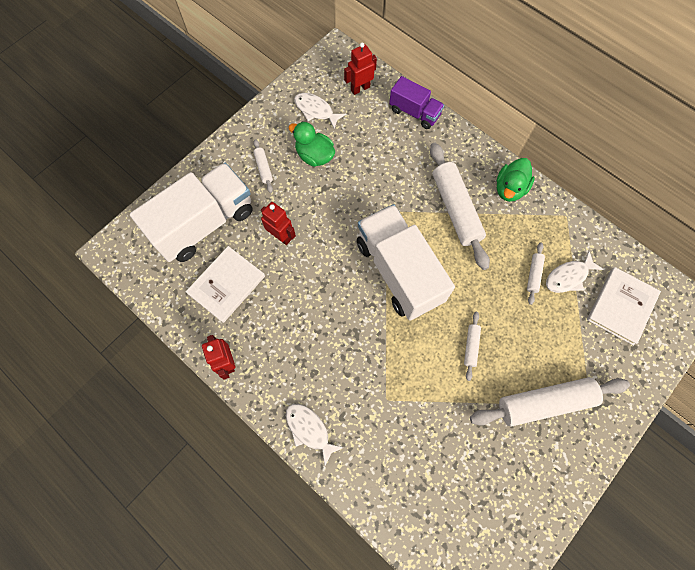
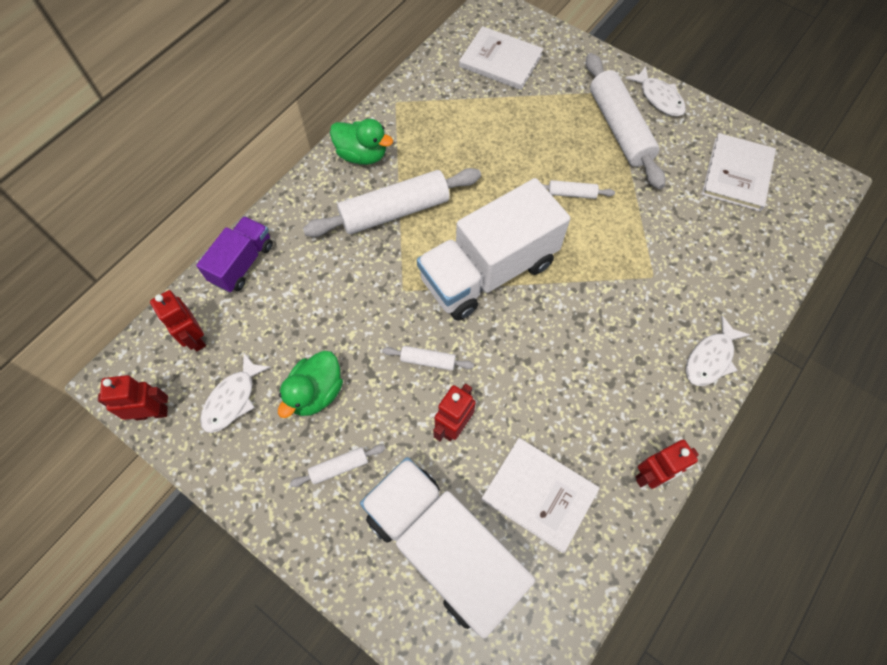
camera: 95 degrees left, 5 degrees down
white rolling pin [527,242,545,305] -> white rolling pin moved to [382,346,474,370]
white fish [546,251,604,293] -> white fish moved to [625,66,686,116]
none -> red robot [98,375,168,420]
none -> white book [702,133,776,211]

